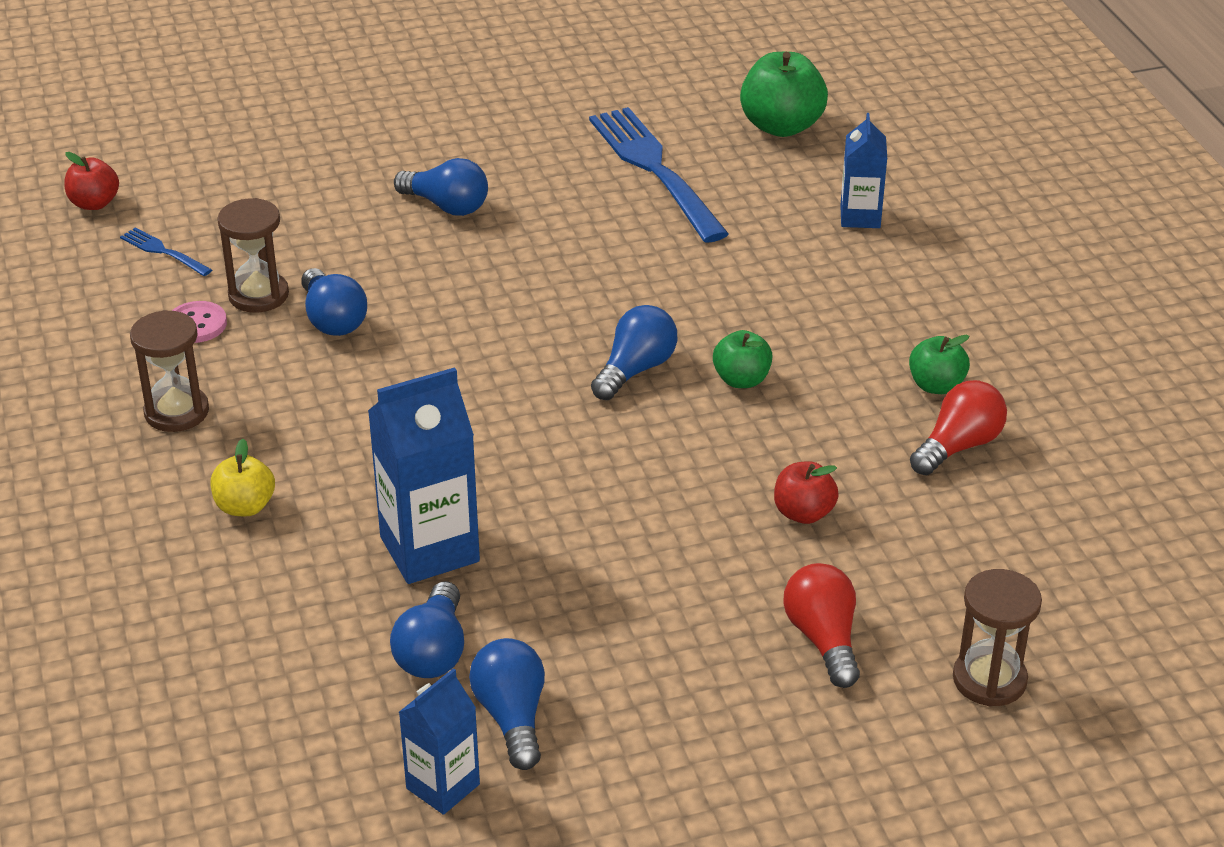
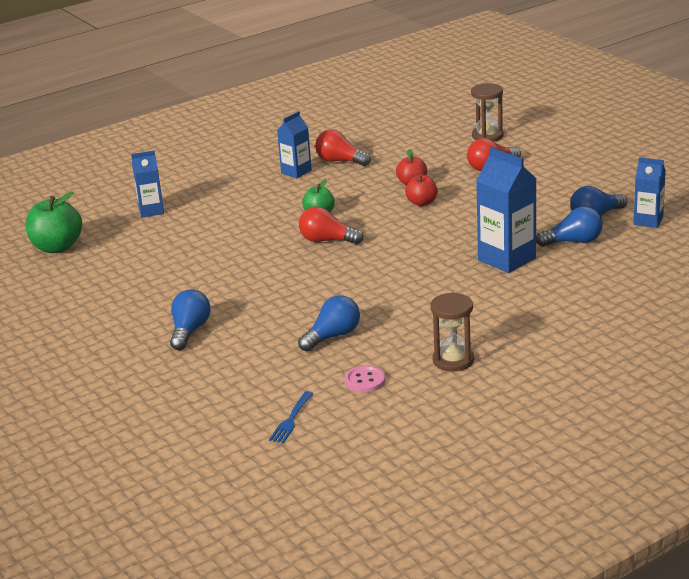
camera: 105 degrees left, 10 degrees down
red apple [64,152,119,210] -> red apple moved to [405,174,438,206]
yellow apple [210,439,275,516] -> none
brown hourglass [217,198,289,313] -> none
blue fork [589,107,729,243] -> none
blue light bulb [591,305,677,400] -> red light bulb [299,207,364,244]
green apple [909,335,970,394] -> blue carton [277,111,312,178]

